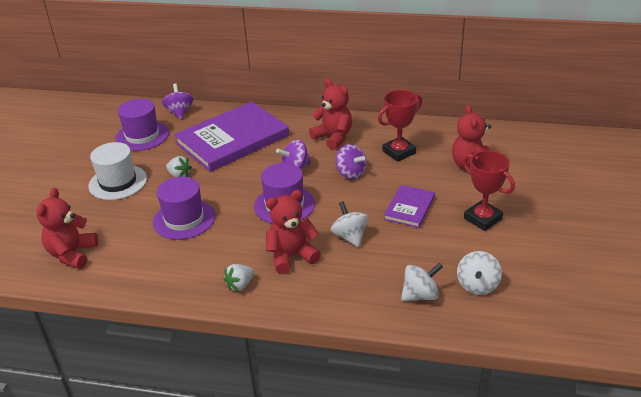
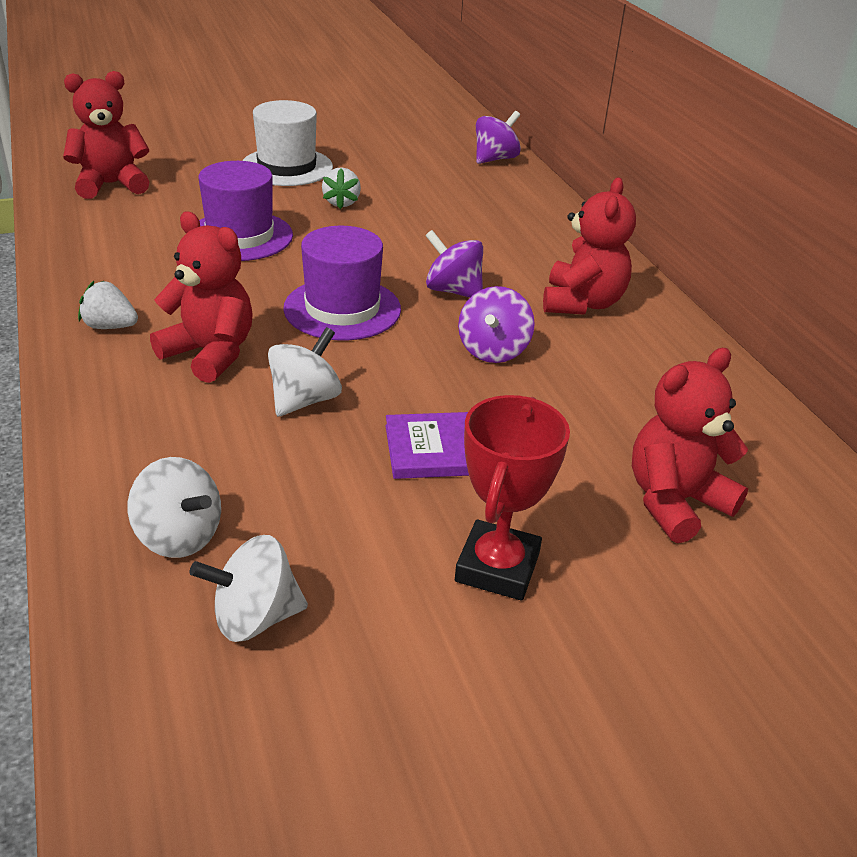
camera: 55 degrees right, 0 degrees up
purple hat [115,99,169,151] -> none
purple book [174,101,289,172] -> none
red trophy [378,90,422,162] -> none

